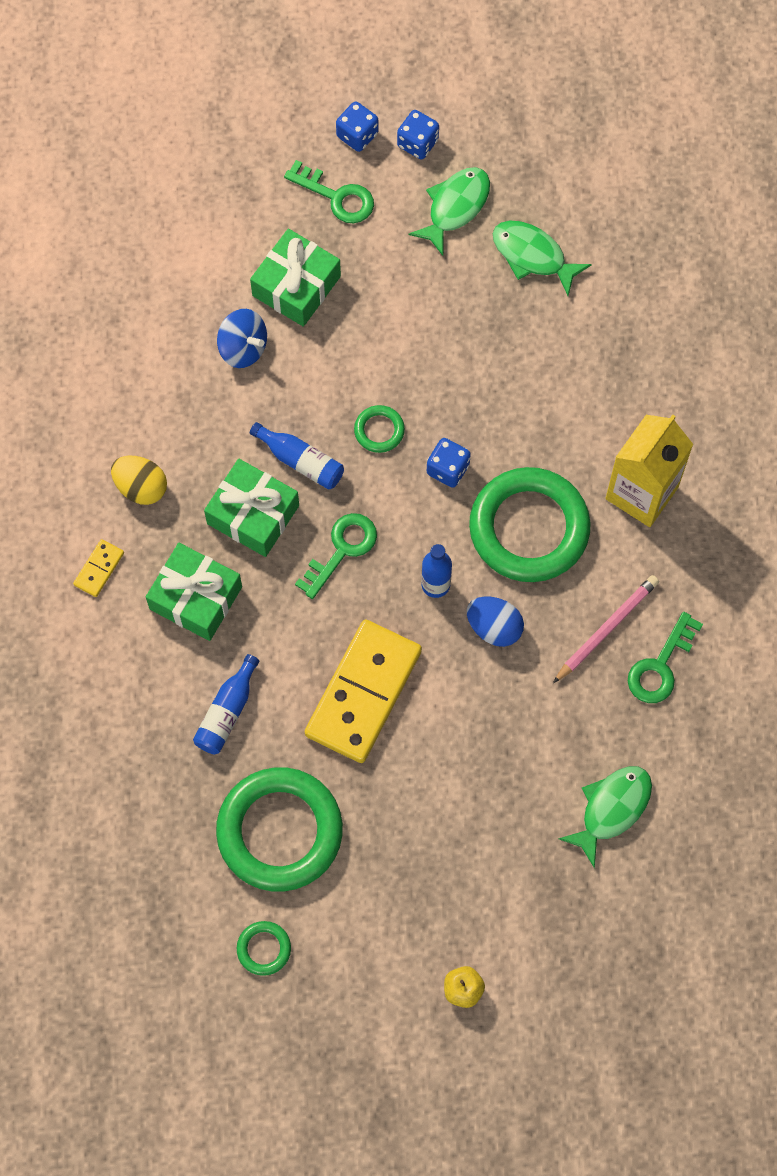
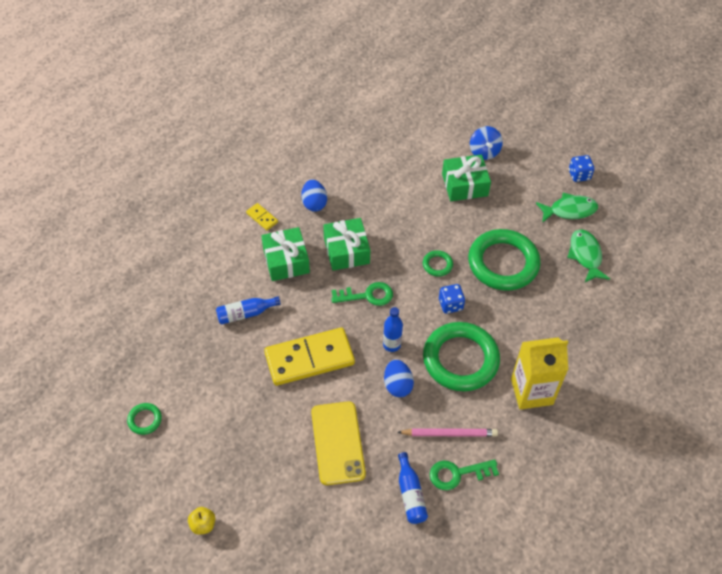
camera: 45 degrees right, 15 degrees down
yellow domino [73,539,124,597] -> yellow domino turned 60 degrees clockwise [246,203,278,230]
yellow egg [111,456,167,505] -> blue egg [301,180,327,212]
green ring [216,767,343,892] -> green ring moved to [468,229,540,291]
blue spinning top [217,309,267,368] -> blue spinning top moved to [470,126,503,160]
blue bottle [250,422,344,490] -> blue bottle moved to [398,452,428,524]
green key [284,160,374,224] -> none
blue dice [336,102,378,152] -> none
green fish [558,766,652,868] -> none
none -> yellow phone [311,401,366,485]

